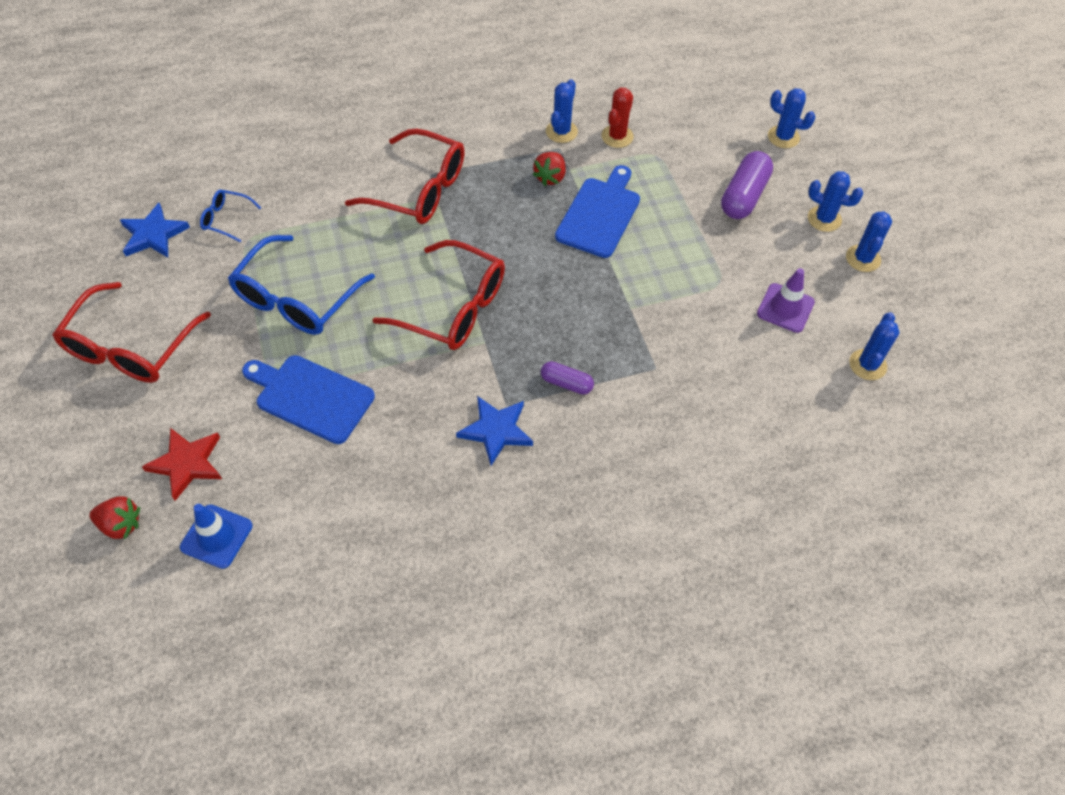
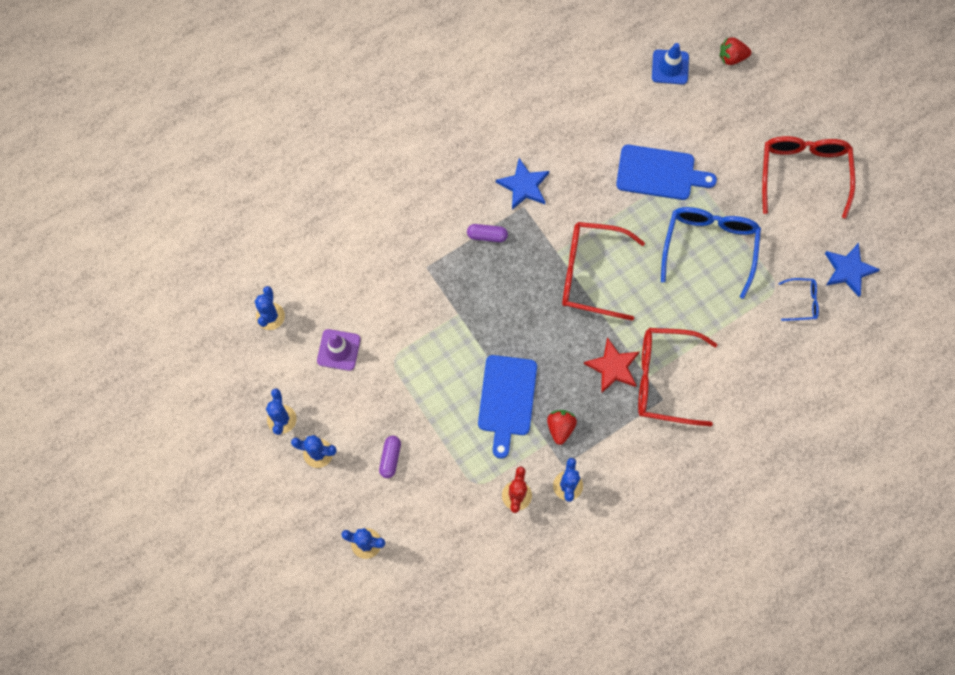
camera: 165 degrees right, 15 degrees up
red star [142,428,222,501] -> red star moved to [584,337,639,393]
purple capsule [721,151,773,219] -> purple capsule [379,436,401,478], size x0.57

